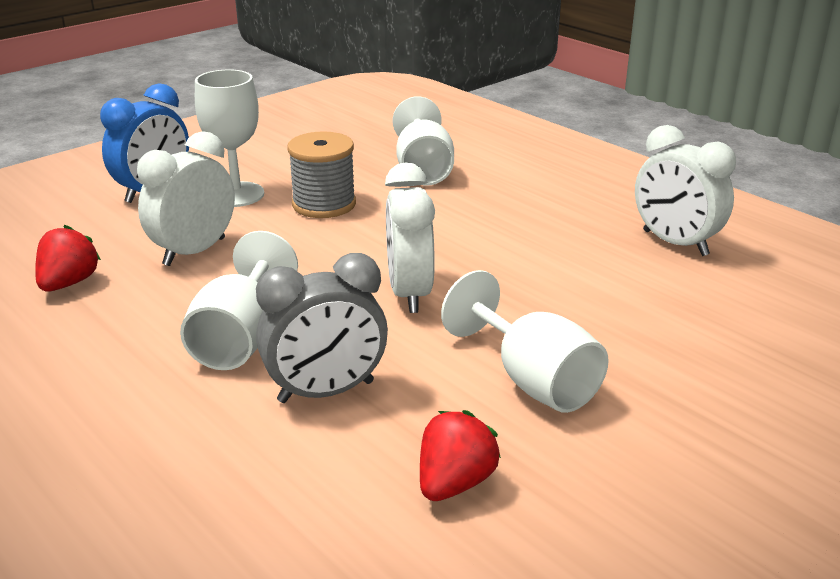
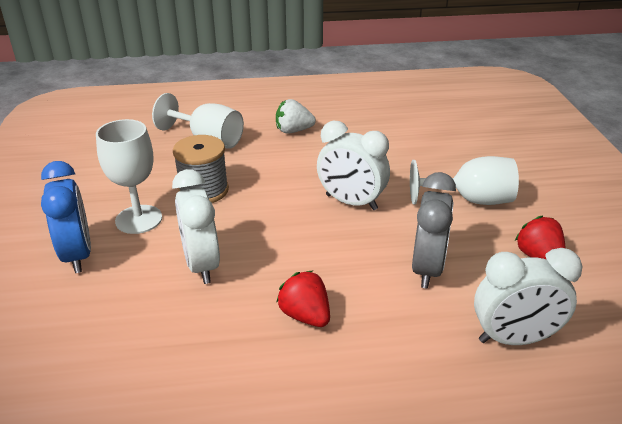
camera: 55 degrees left, 5 degrees up
red strawberry [35,225,101,291] -> red strawberry moved to [276,270,330,327]
white goblet [180,231,298,370] -> none
white clock [635,125,736,256] -> white clock moved to [474,248,582,345]
none -> white strawberry [276,99,316,134]

